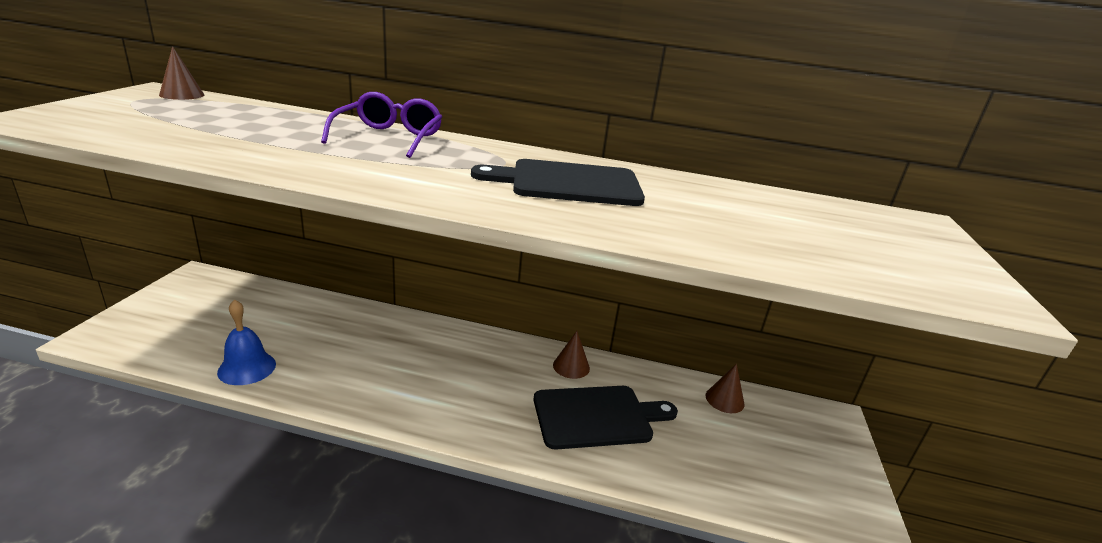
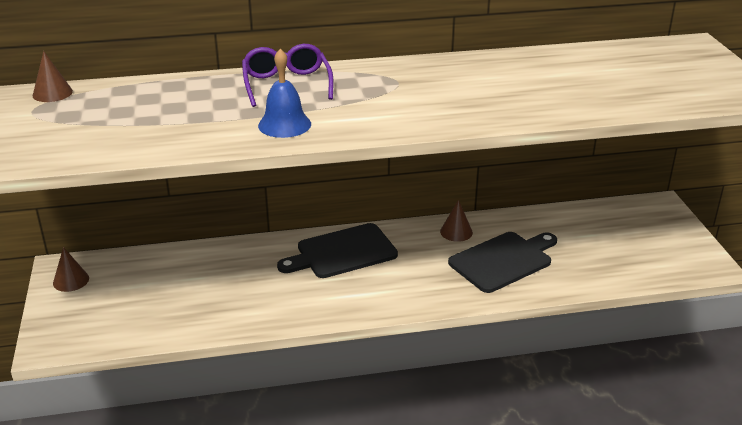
camera: 20 degrees left, 5 degrees up
blue bell [217,299,276,385] -> blue bell moved to [258,49,311,138]
black cutting board [471,159,645,206] -> black cutting board moved to [277,223,398,278]
brown cone [706,364,744,413] -> brown cone moved to [53,247,89,292]

